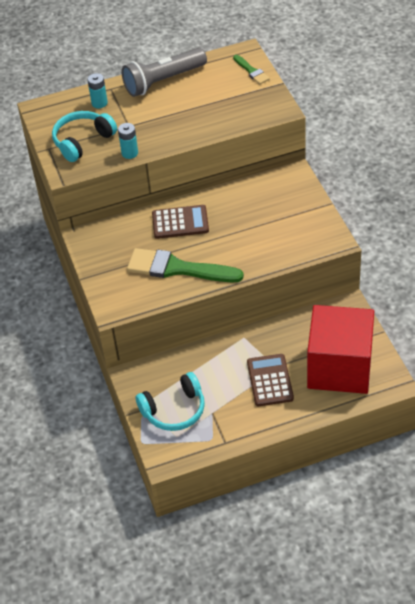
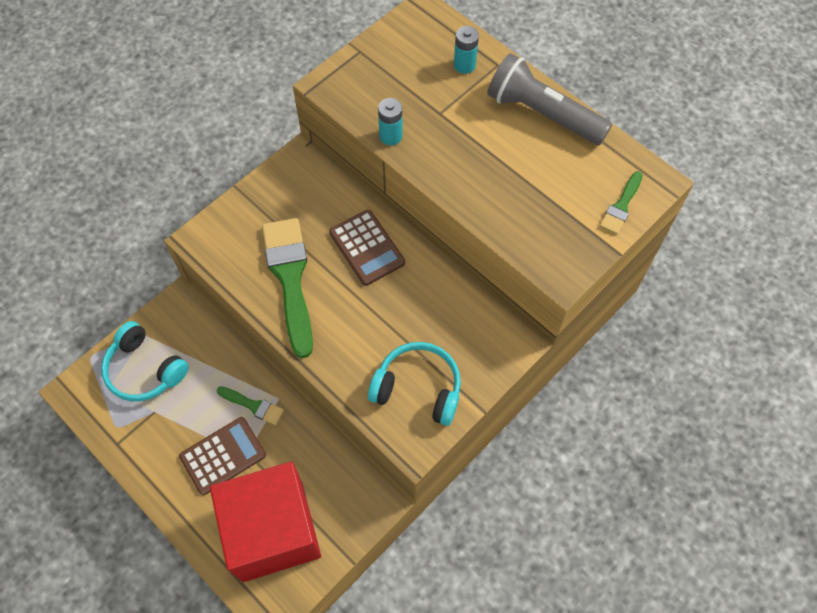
camera: 60 degrees right, 15 degrees up
turquoise headphones [52,111,117,162] -> turquoise headphones moved to [368,342,461,426]
none -> green brush [217,386,284,425]

